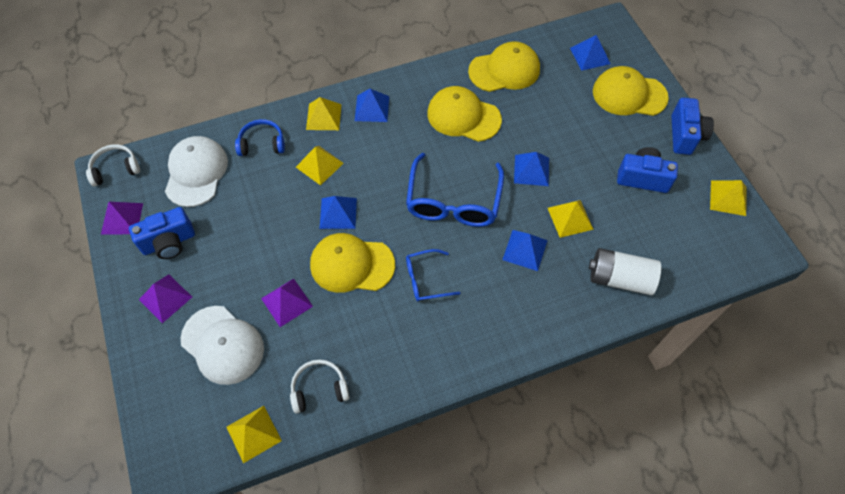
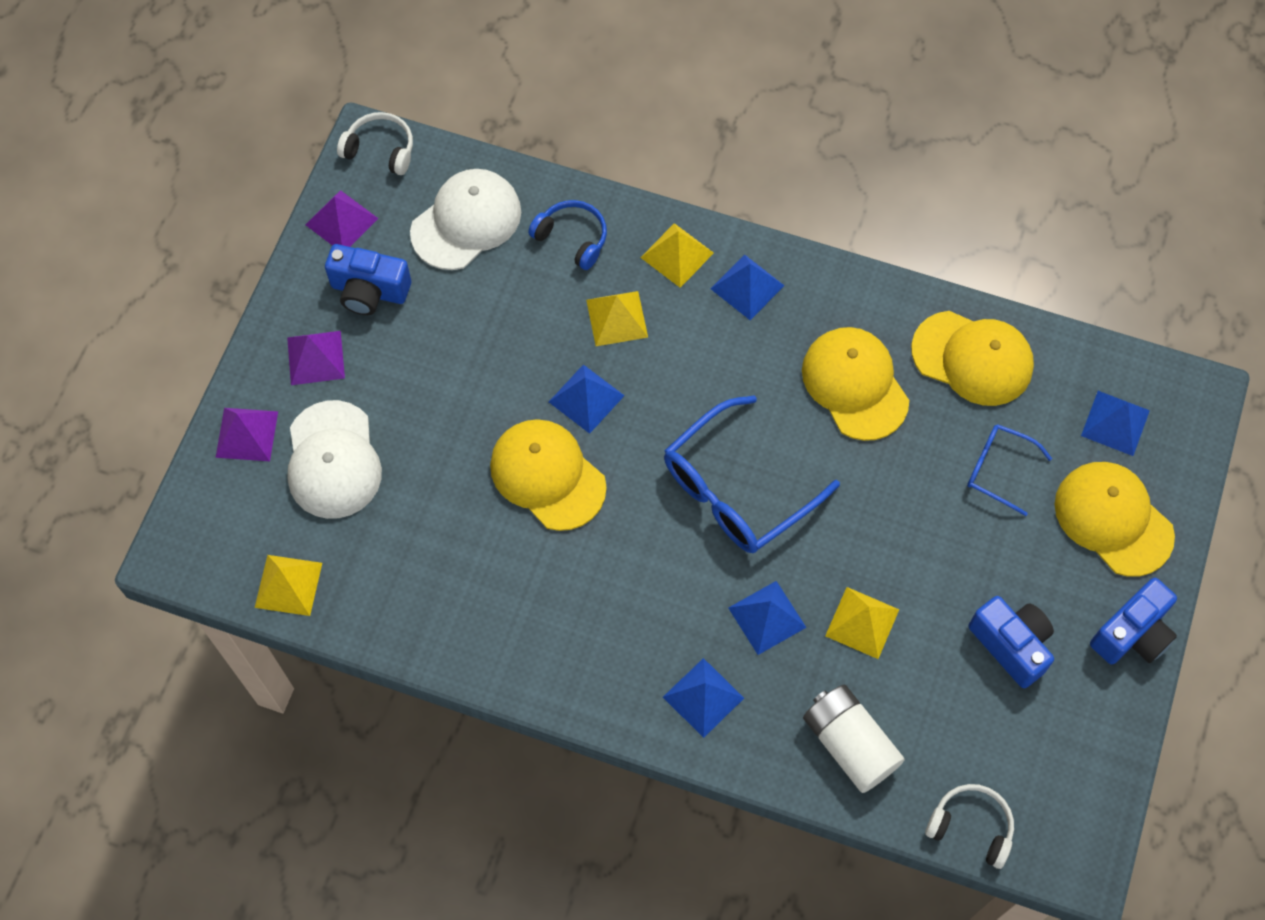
camera: 40 degrees right, 5 degrees up
purple pyramid [261,279,313,327] -> purple pyramid moved to [215,408,278,461]
white headphones [290,359,349,414] -> white headphones moved to [925,784,1014,869]
blue glasses [406,249,460,301] -> blue glasses moved to [967,424,1052,516]
blue pyramid [514,152,549,186] -> blue pyramid moved to [663,658,744,738]
yellow pyramid [710,180,746,216] -> none

